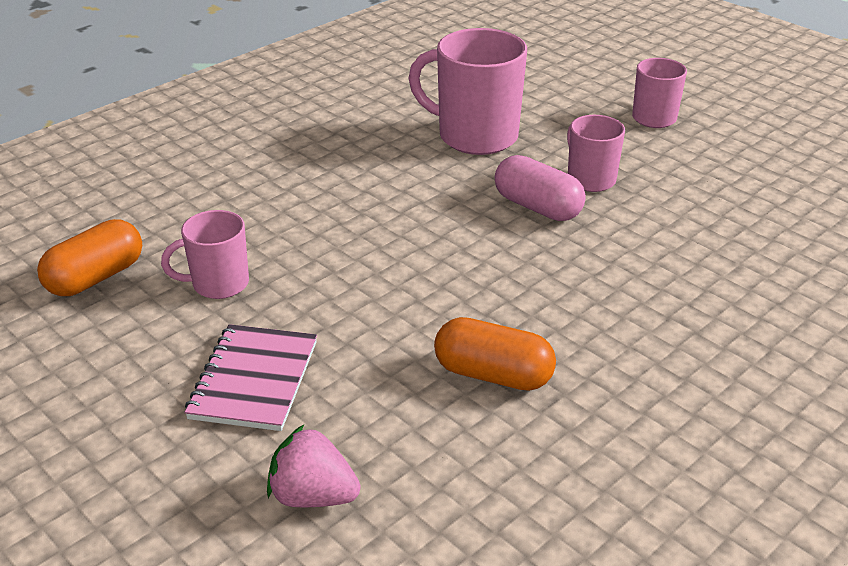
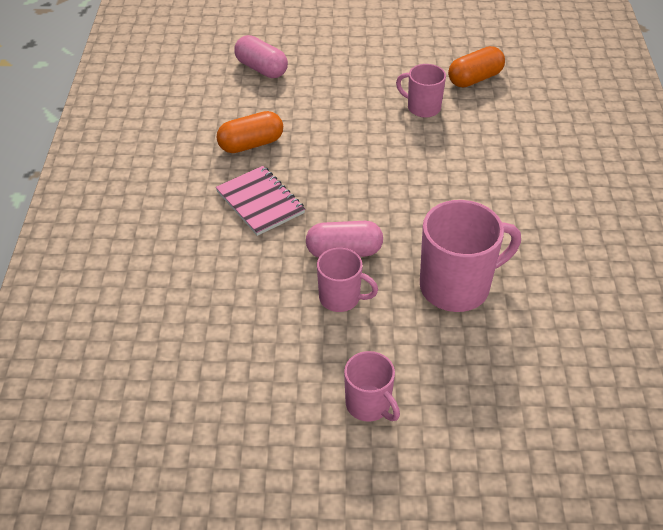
camera: 135 degrees right, 10 degrees up
orange capsule [37,219,142,296] -> orange capsule turned 60 degrees clockwise [448,46,505,88]
pink mug [161,210,249,299] -> pink mug turned 90 degrees counterclockwise [396,64,446,118]
pink notebook [184,324,317,431] -> pink notebook moved to [216,166,305,236]
pink strawberry [267,424,360,507] -> pink capsule [234,35,288,78]

